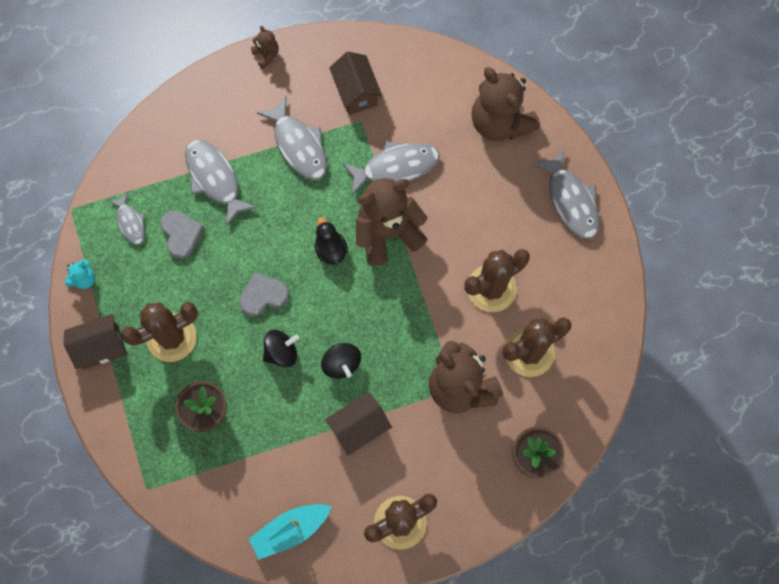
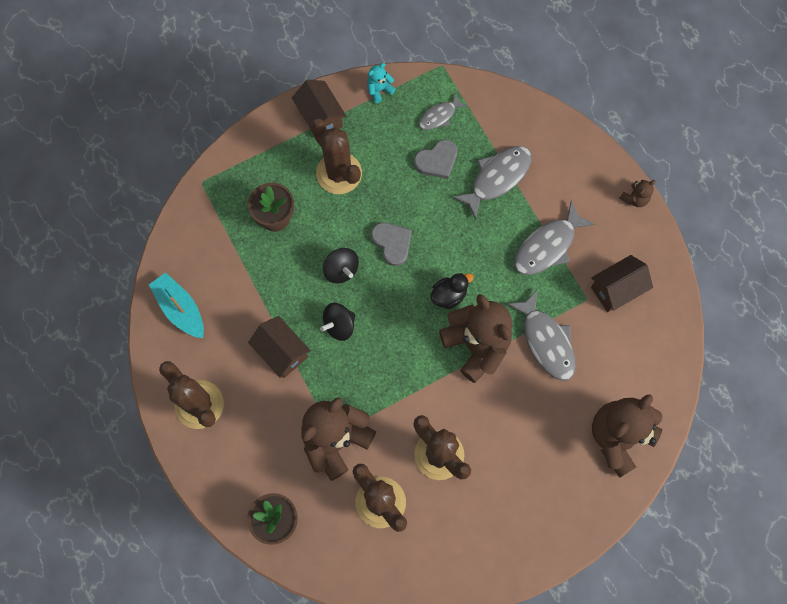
camera: 80 degrees right, 0 degrees up
turquoise teddy bear [65,259,95,289] -> turquoise teddy bear turned 120 degrees clockwise [367,63,395,103]
grey fish [533,149,599,239] -> none

